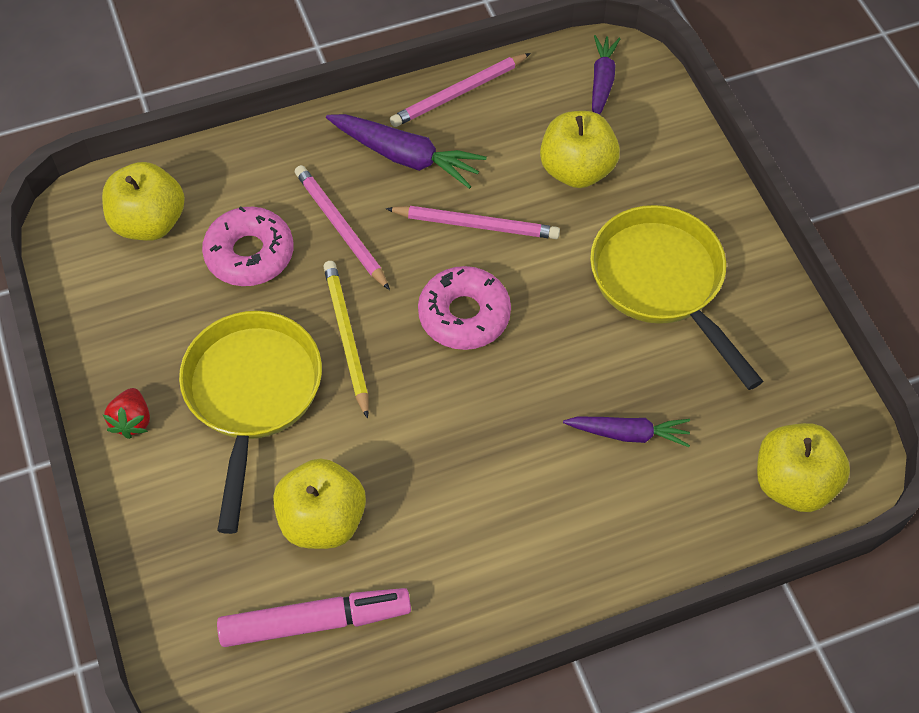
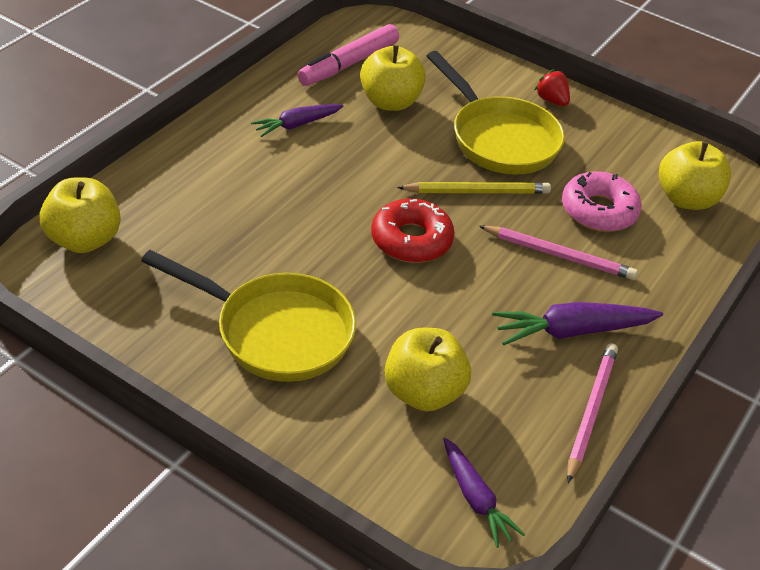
camera: 140 degrees right, 15 degrees down
yellow pencil [323,261,369,419] -> yellow pencil turned 45 degrees counterclockwise [397,182,551,194]
pink pencil [386,206,560,239] -> none
pink donut [418,266,511,350] -> red donut [371,199,455,263]
purple carrot [563,417,690,447] -> purple carrot moved to [251,104,343,137]

